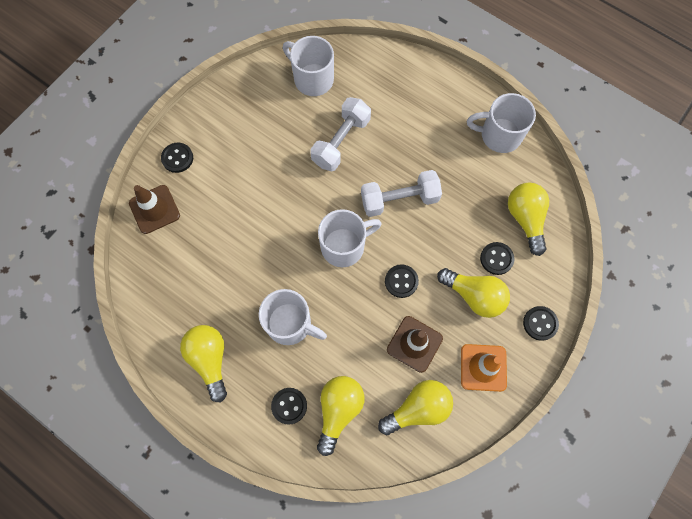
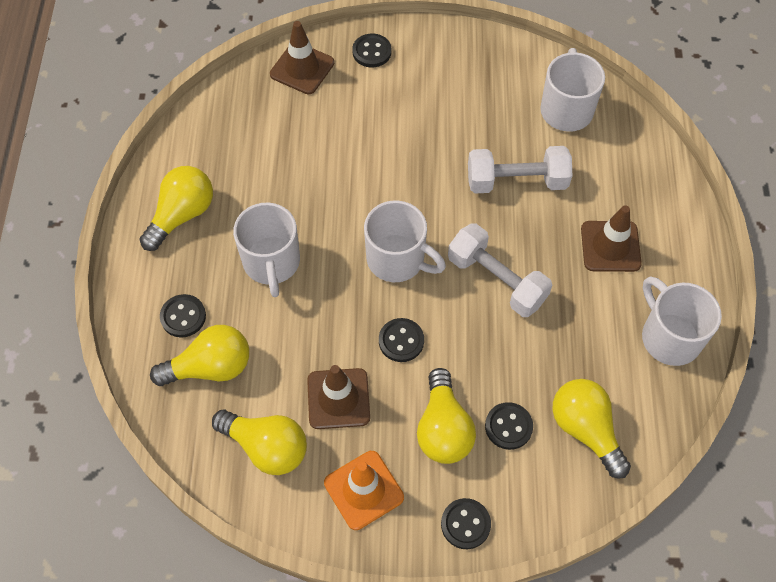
camera: 55 degrees right, 10 degrees down
yellow light bulb [508,182,549,256] -> yellow light bulb turned 75 degrees counterclockwise [553,379,631,479]
none -> brown traffic cone [581,205,642,272]

